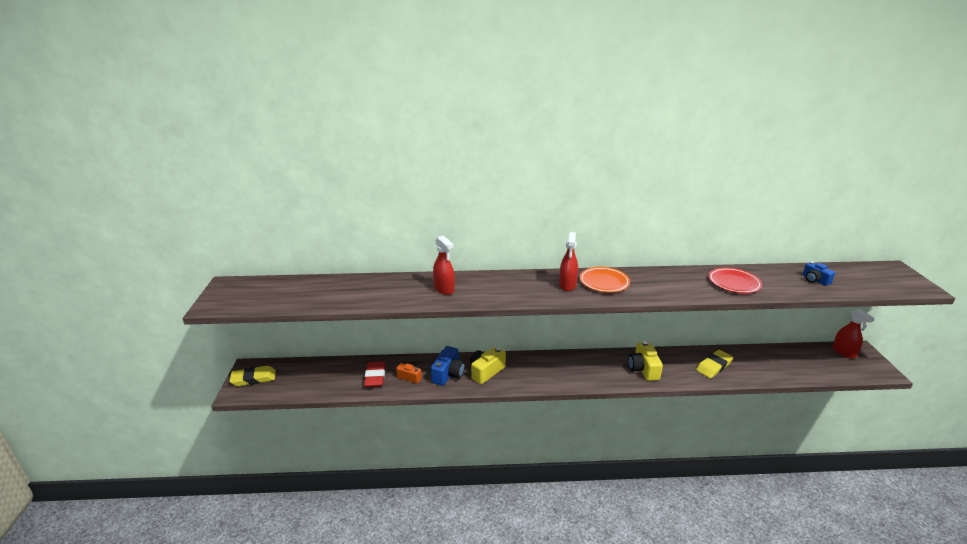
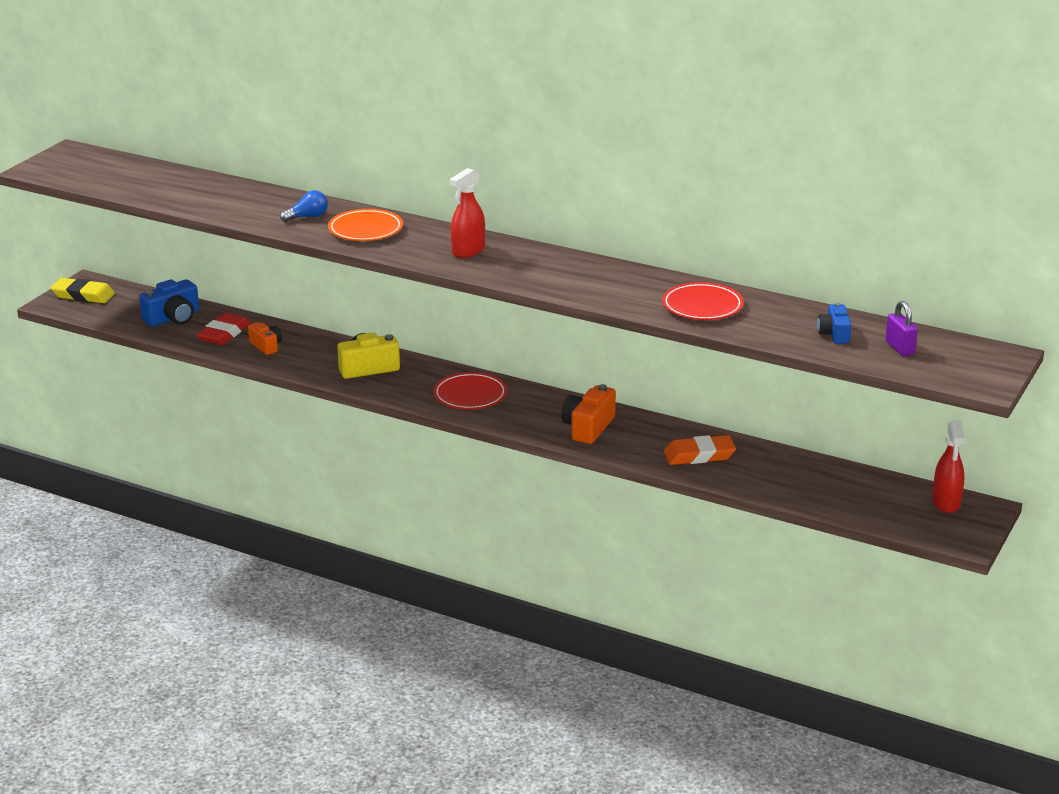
camera: 30 degrees right, 0 degrees up
blue camera [431,346,465,386] -> blue camera moved to [139,279,199,327]
red spray bottle [433,235,455,295] -> blue light bulb [280,190,328,222]
orange plate [580,267,630,293] -> orange plate moved to [328,209,403,241]
yellow camera [628,341,663,381] -> orange camera [561,384,616,444]
yellow eraser [696,350,733,378] -> orange eraser [664,435,736,465]
none -> red plate [433,372,507,410]
none -> purple padlock [885,301,918,356]

